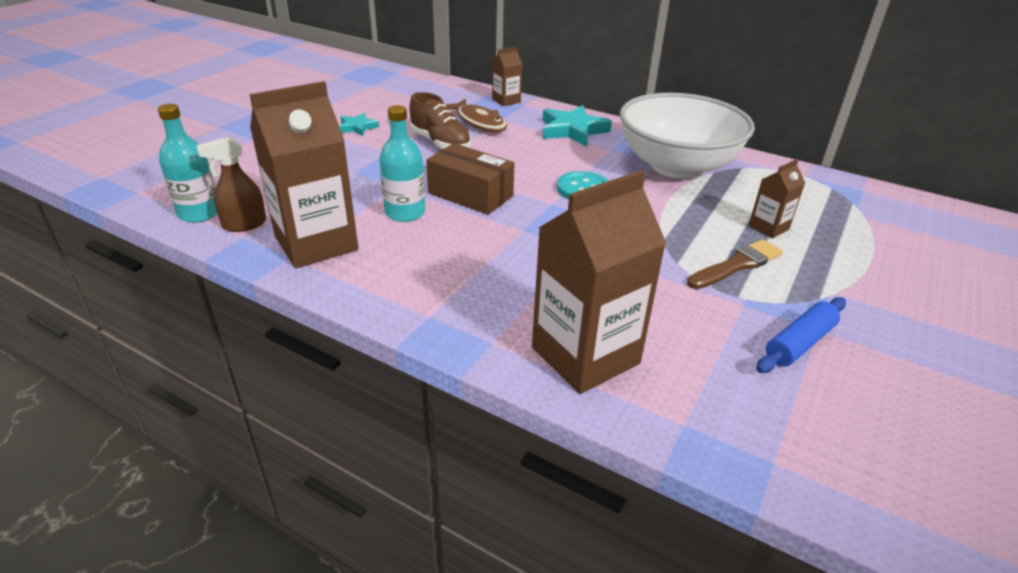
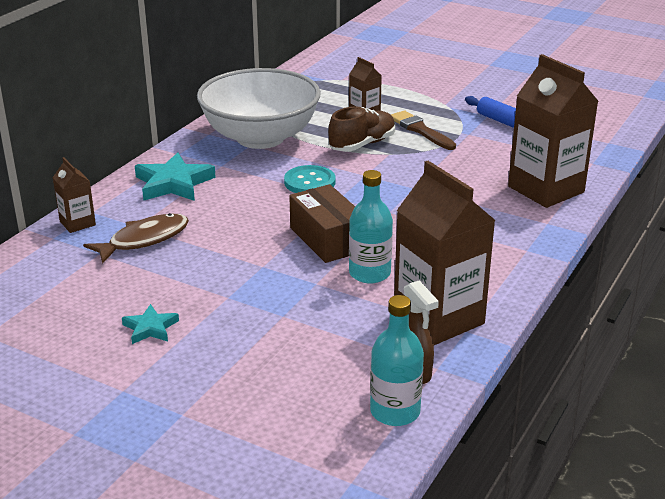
camera: 90 degrees left, 5 degrees down
brown shoe [409,92,471,149] -> brown shoe moved to [328,106,395,152]
brown box [426,143,515,215] -> brown box turned 60 degrees counterclockwise [289,184,355,263]

